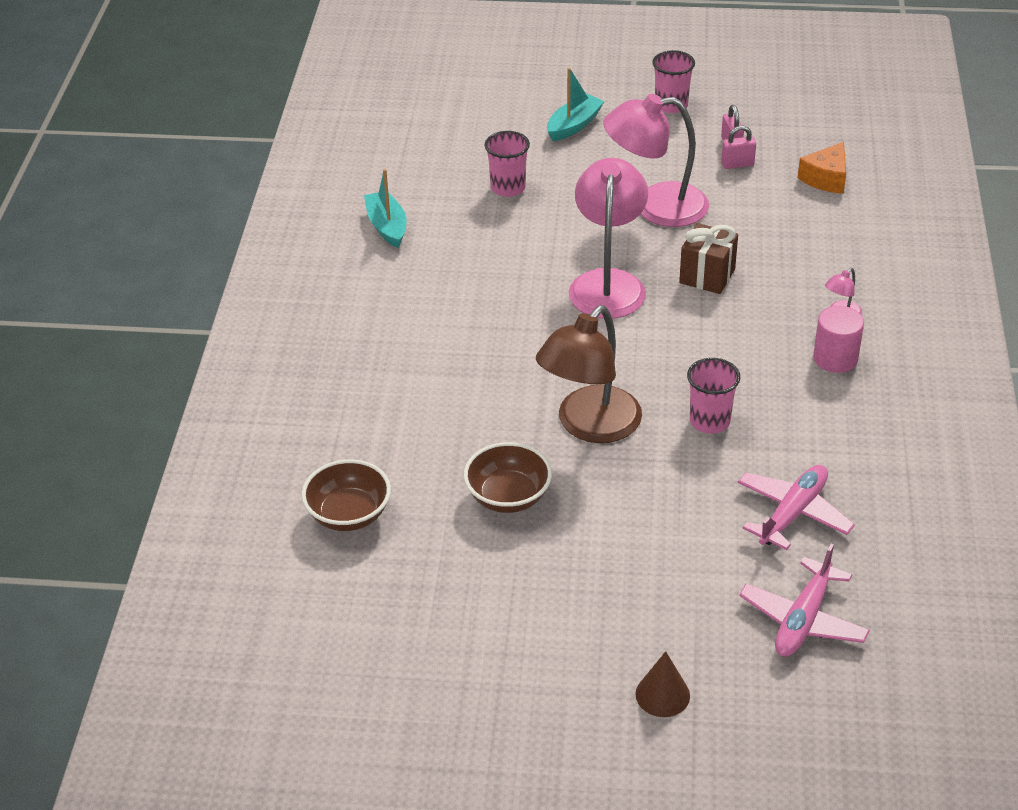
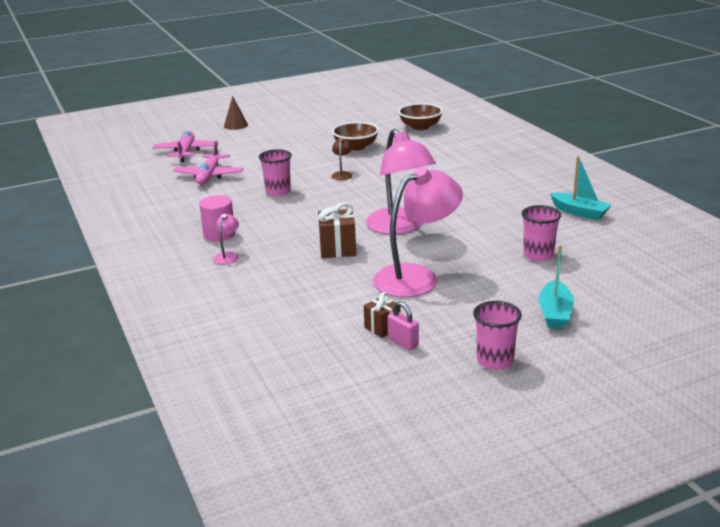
camera: 150 degrees right, 15 degrees down
brown lamp [536,305,642,443] -> brown lamp [332,138,352,180], size x0.41
pink padlock [721,126,756,169] -> brown gift [364,292,400,338]
orange cheese [798,142,846,194] -> none

